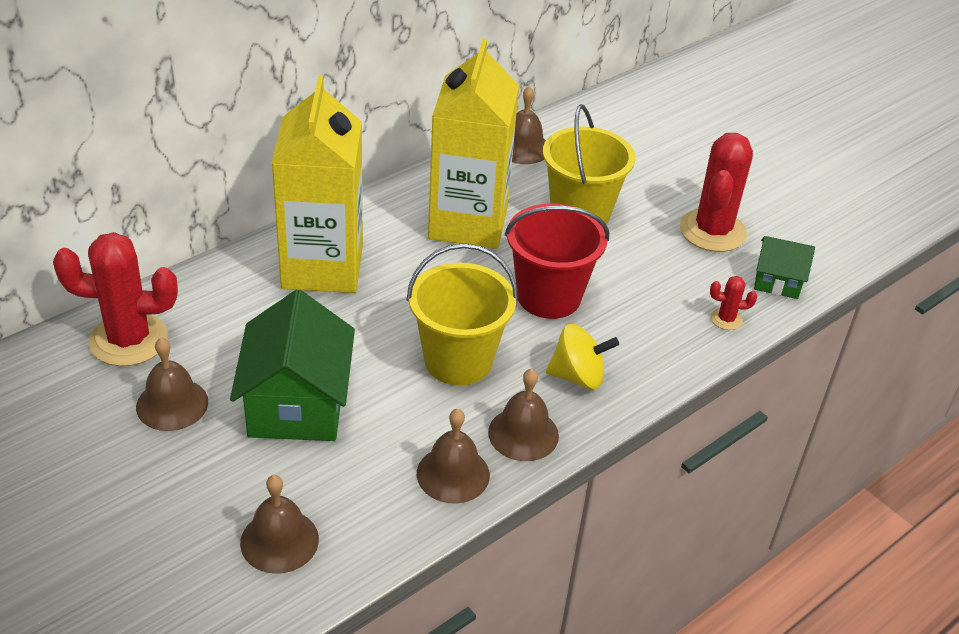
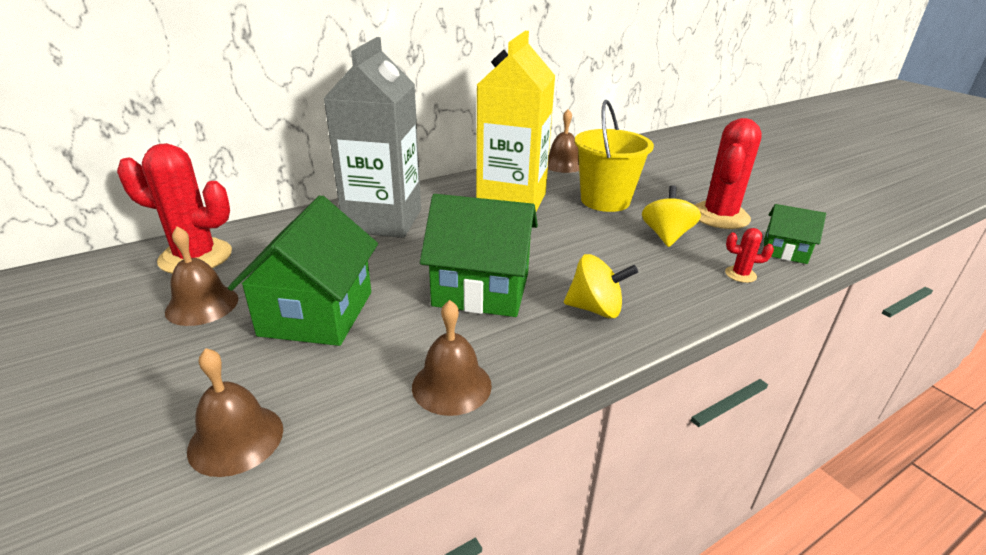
camera: 10 degrees right, 10 degrees down
yellow carton [271,76,363,293] -> grey carton [323,37,421,238]
yellow bucket [406,243,518,386] -> green house [420,194,538,317]
brown bell [488,368,559,461] -> none
red bucket [505,203,609,319] -> none
none -> yellow spinning top [642,185,701,247]

